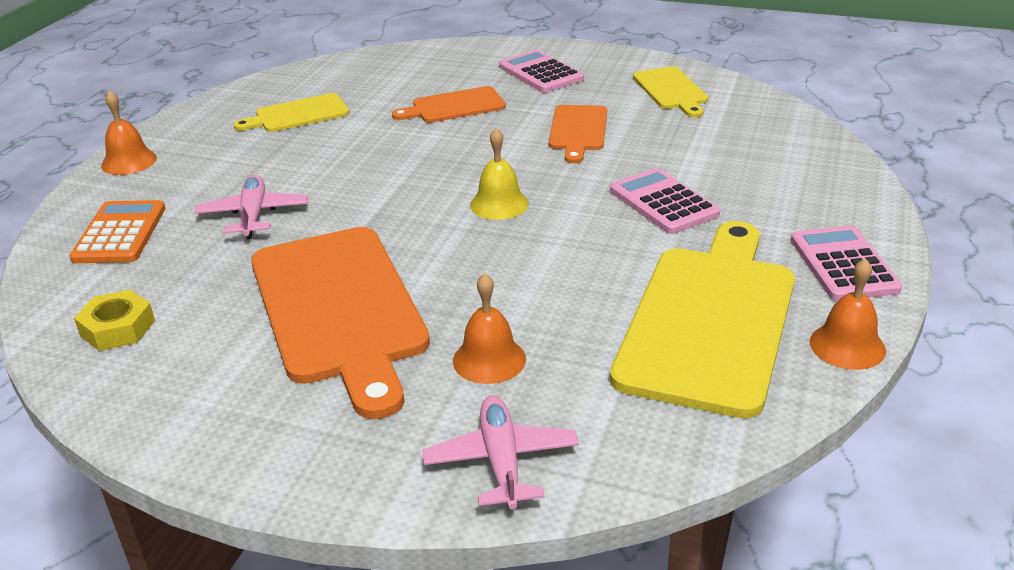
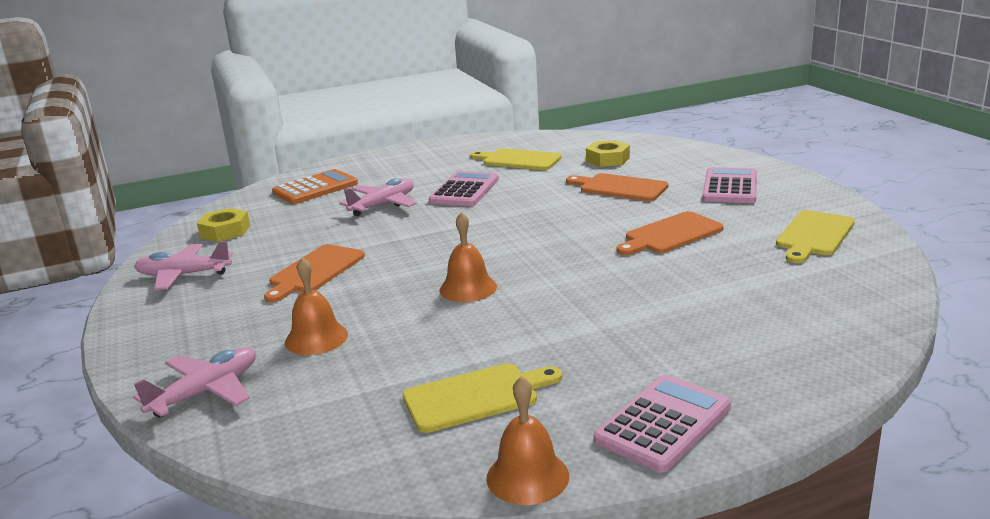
camera: 50 degrees right, 10 degrees down
orange bell [101,90,157,175] -> orange bell moved to [440,212,497,302]
orange cutting board [251,227,430,419] -> orange cutting board [264,244,365,303], size x0.51
yellow bell [470,128,529,220] -> none
pink calculator [610,168,720,234] -> pink calculator moved to [429,171,499,206]
yellow cutting board [610,221,795,419] -> yellow cutting board [403,363,562,433], size x0.51
none -> pink plane [134,241,233,290]
none -> yellow nut [586,140,630,167]

